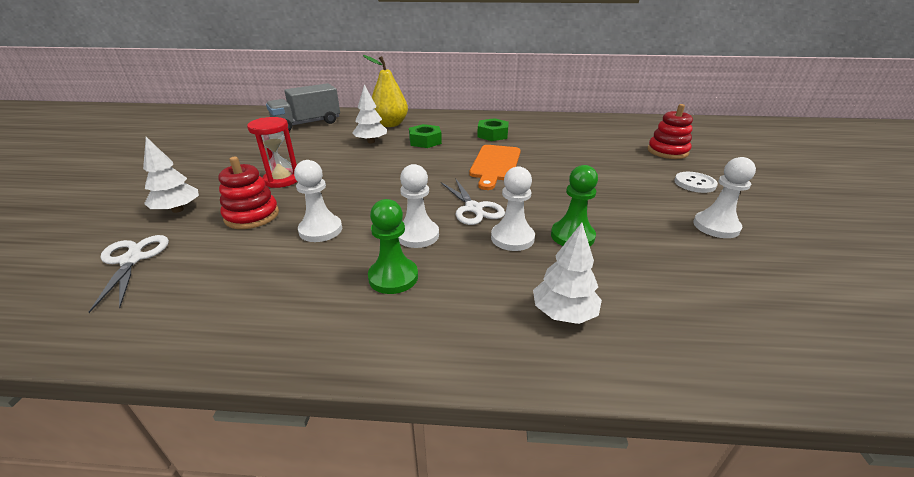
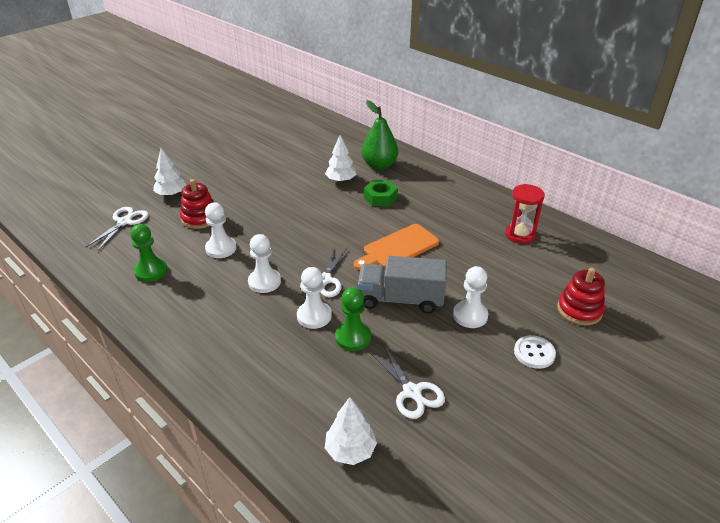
camera: 40 degrees right, 5 degrees up
red hourglass [247,117,297,188] -> red hourglass moved to [505,184,545,244]
grey truck [266,83,340,131] -> grey truck moved to [358,256,447,313]
yellow pear [363,55,408,127] -> green pear [361,100,398,170]
green pawn [368,199,418,294] -> green pawn moved to [130,224,168,282]
green nut [477,118,509,141] -> none
white tree [533,223,602,324] -> white tree moved to [325,397,377,465]
white pawn [693,157,756,238] -> white pawn moved to [453,266,488,328]
none -> white scissors [369,346,445,419]

